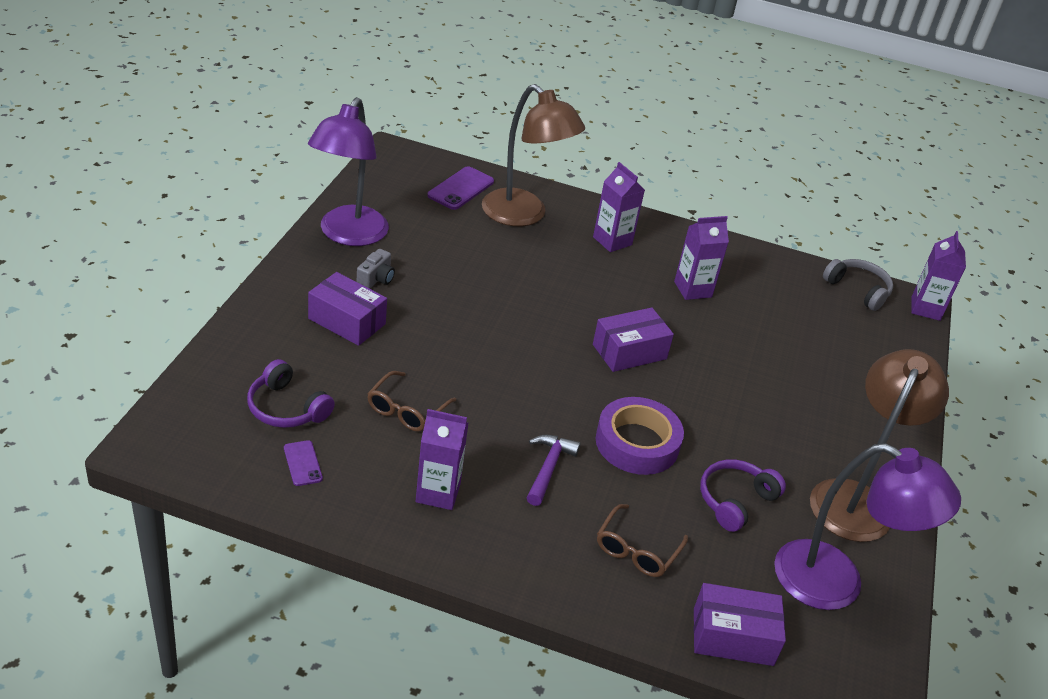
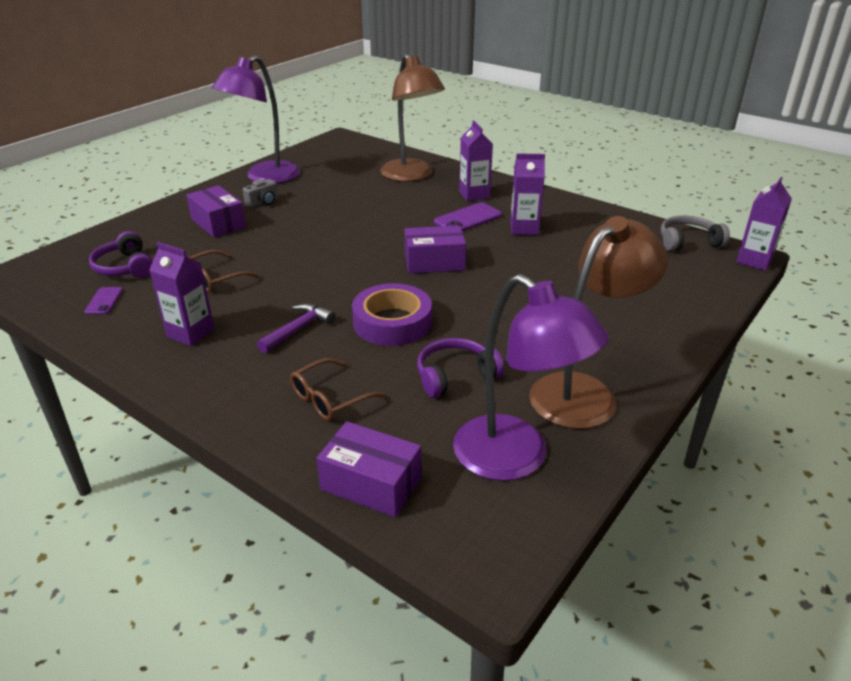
camera: 25 degrees right, 5 degrees down
purple phone [427,166,494,210] -> purple phone moved to [434,202,502,231]
grey headphones [823,259,893,311] -> grey headphones turned 75 degrees counterclockwise [661,216,730,251]

